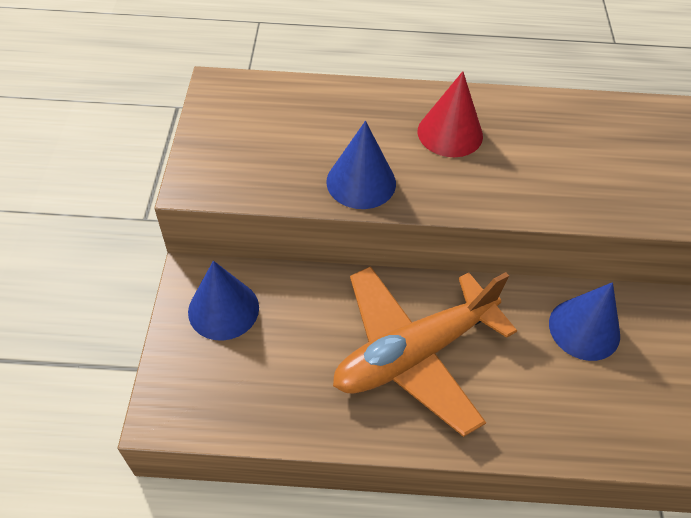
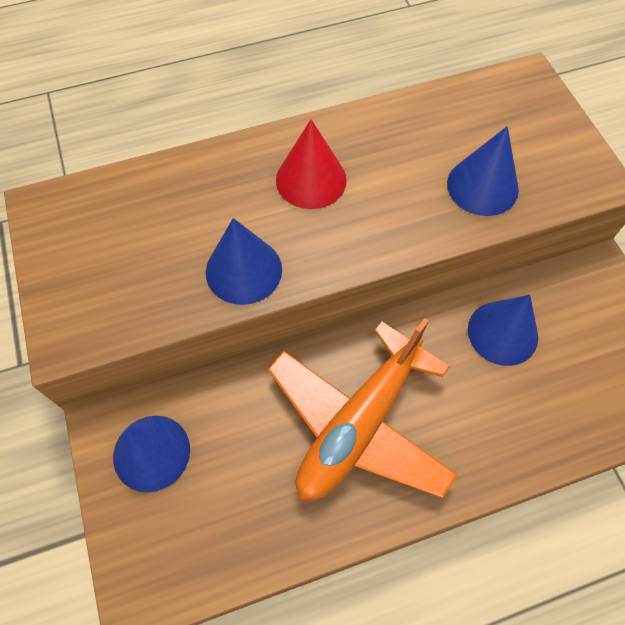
camera: 20 degrees left, 10 degrees up
none -> blue cone [447,126,519,216]

